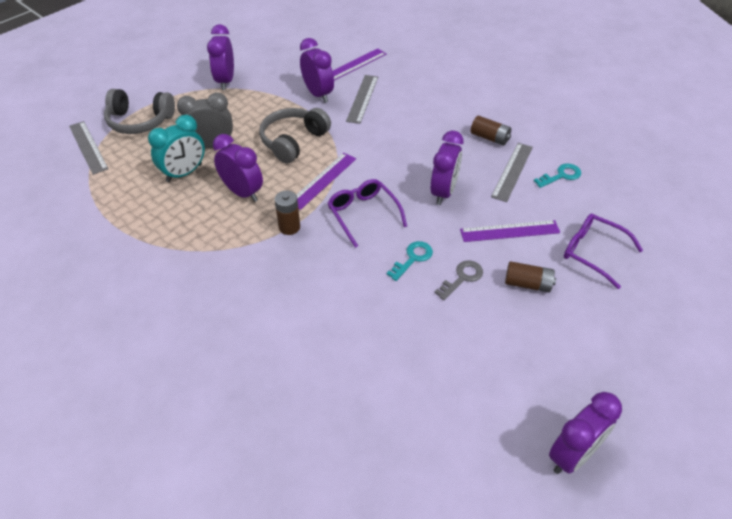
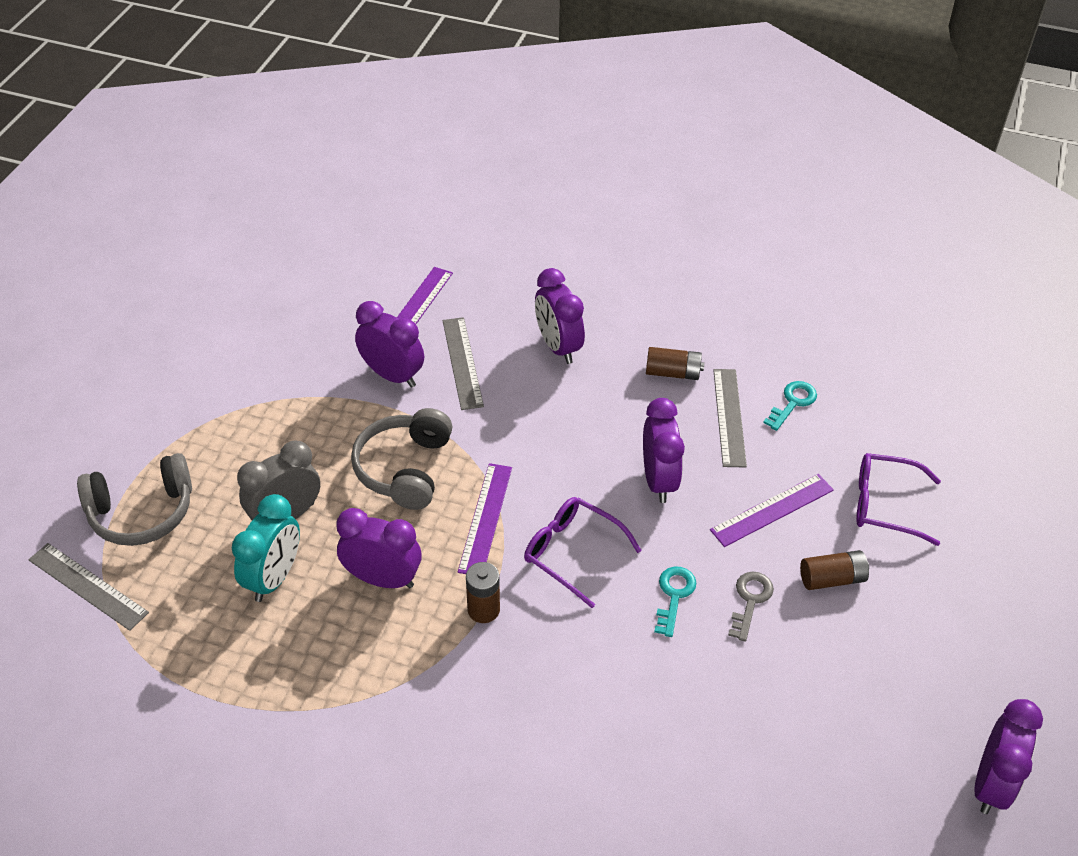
camera: 25 degrees left, 0 degrees up
purple clock [207,24,234,90] -> purple clock moved to [535,268,585,364]

